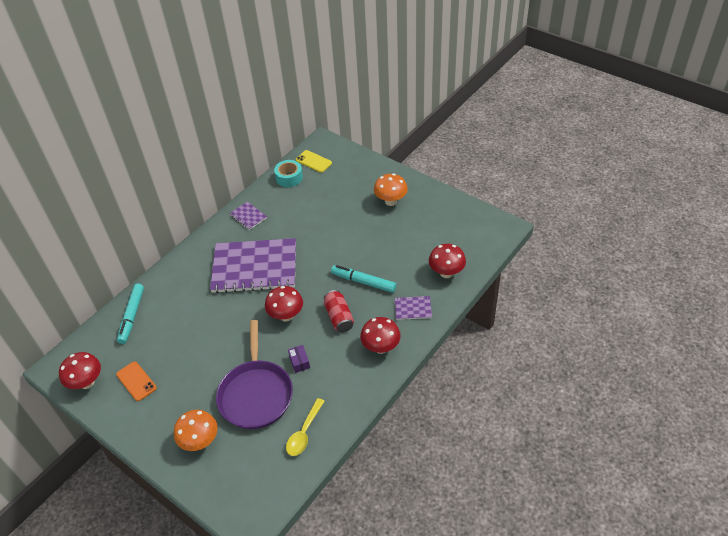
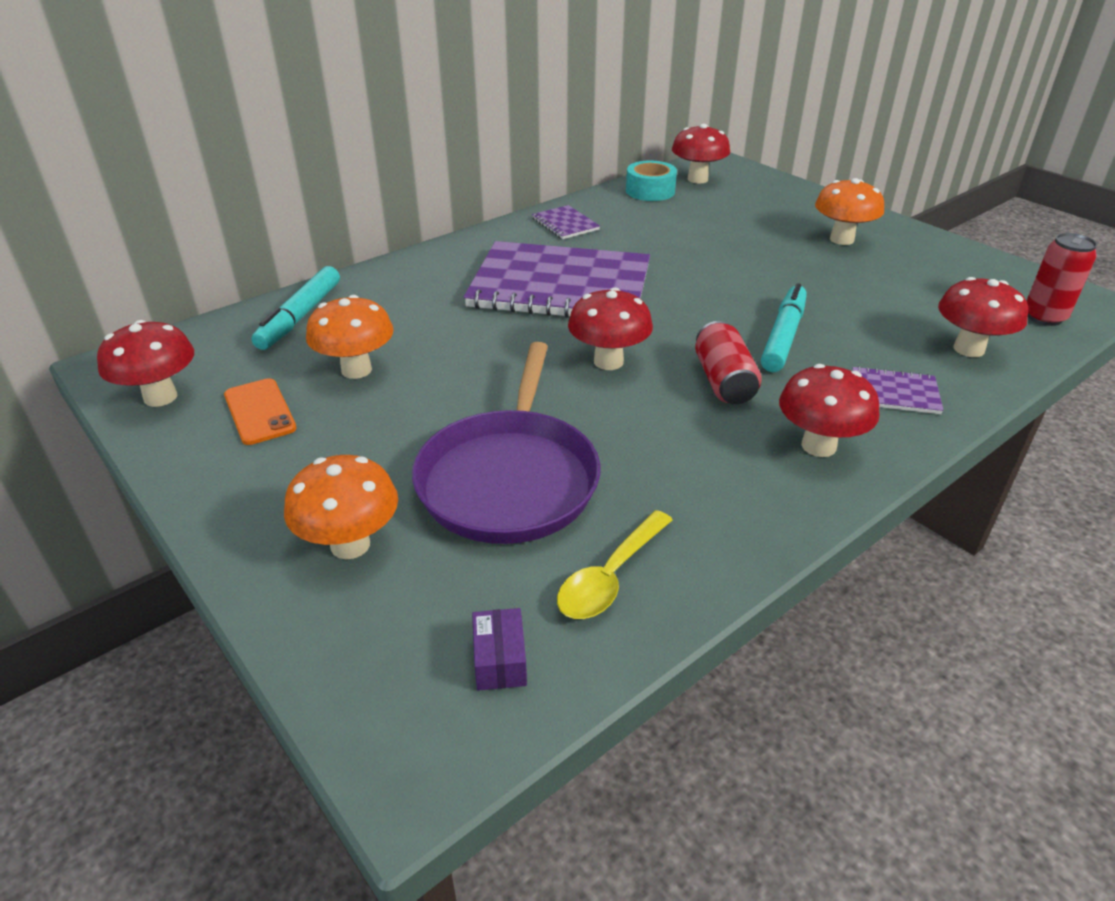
camera: 10 degrees right, 10 degrees down
purple box [288,345,310,373] -> purple box moved to [472,608,527,691]
yellow phone [296,150,332,173] -> red mushroom [672,124,730,184]
turquoise marker [331,265,396,293] -> turquoise marker turned 75 degrees clockwise [761,283,807,372]
none -> orange mushroom [306,295,394,379]
none -> red can [1026,233,1097,326]

